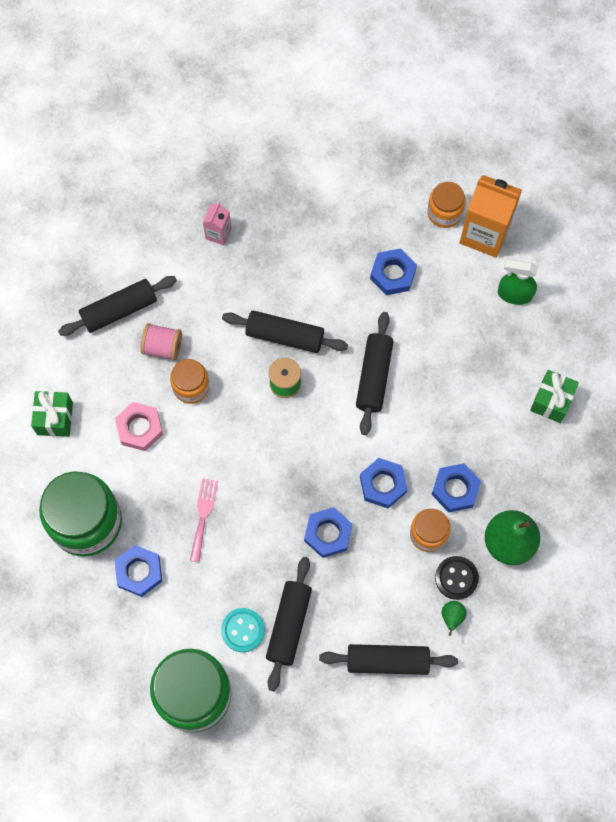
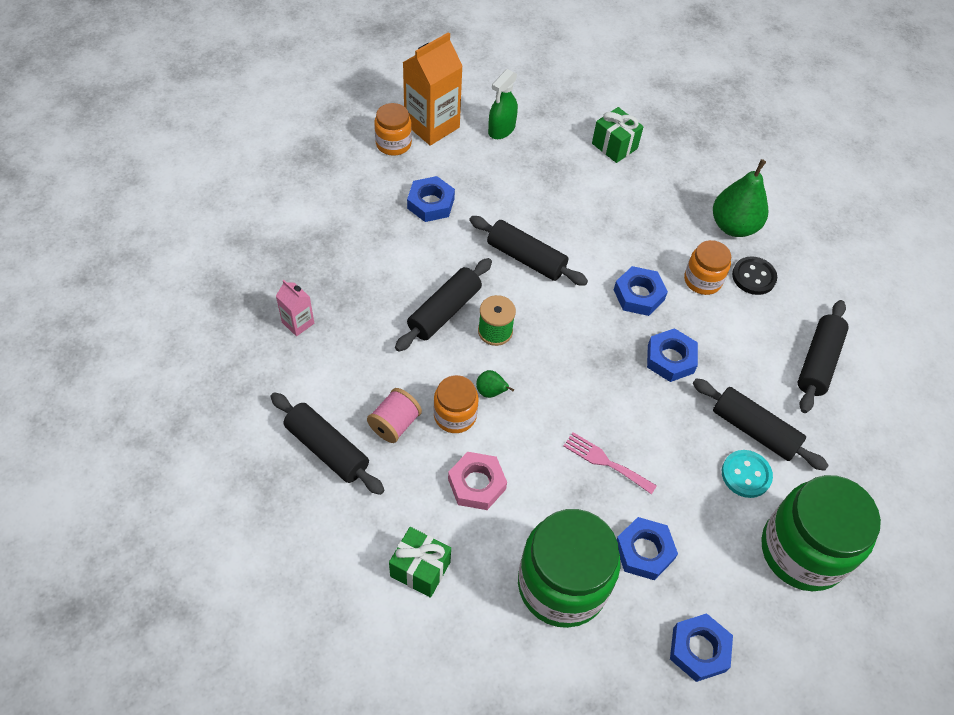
camera: 70 degrees left, 15 degrees down
black rolling pin [58,276,177,336] -> black rolling pin turned 45 degrees counterclockwise [270,392,384,495]
blue nut [432,463,481,513] -> blue nut moved to [670,613,733,682]
green pear [441,601,467,636] -> green pear moved to [476,370,514,398]

